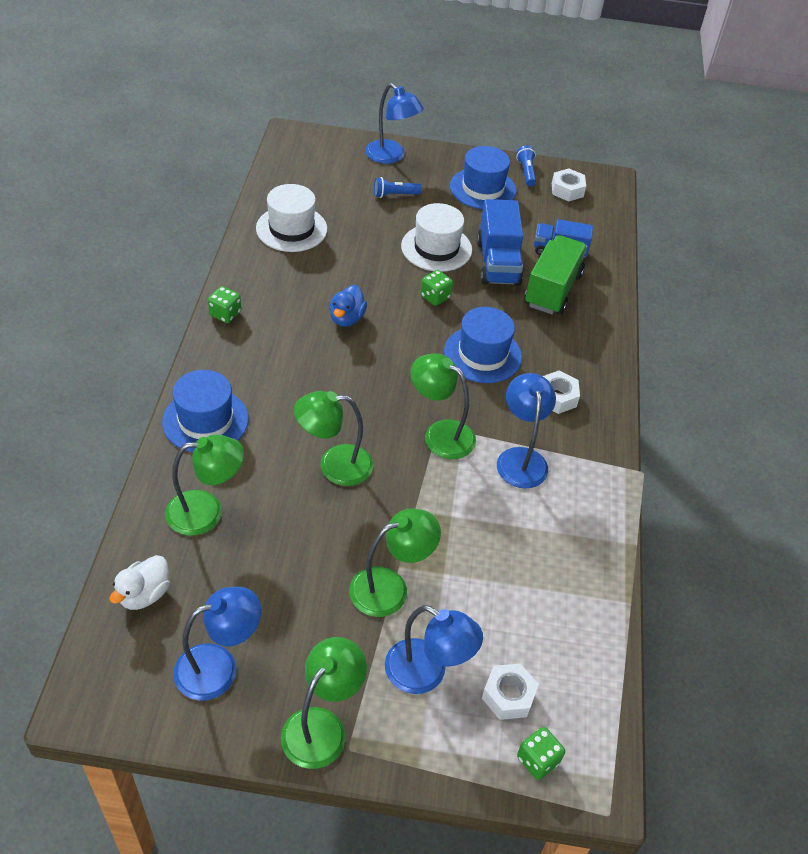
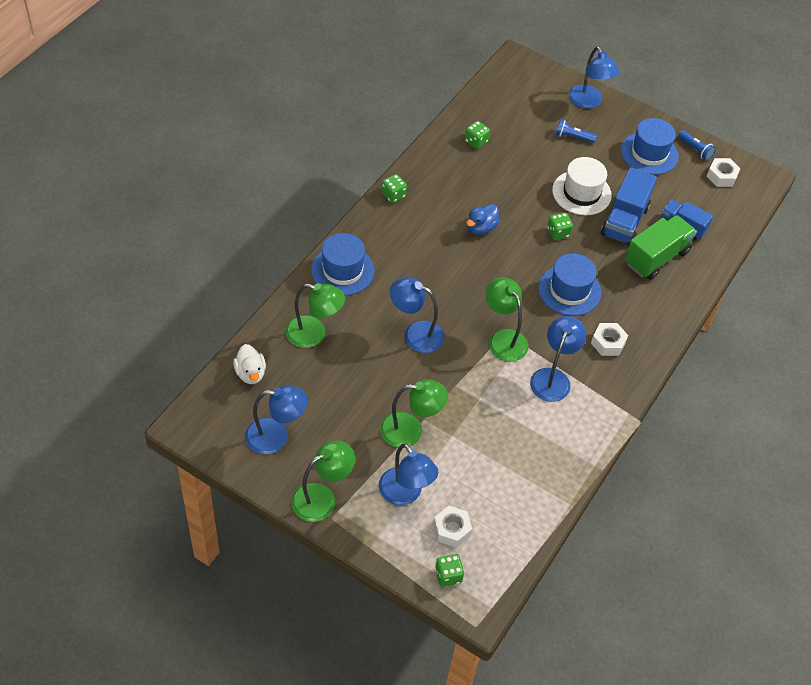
camera: 25 degrees right, 5 degrees up
white duck [109,555,170,610] -> white duck turned 75 degrees counterclockwise [233,344,266,384]
white hat [256,184,327,252] -> green dice [465,121,490,149]
green lamp [294,391,373,486] -> blue lamp [390,277,444,353]
blue flashlight [516,145,536,187] -> blue flashlight turned 120 degrees clockwise [678,130,716,161]

